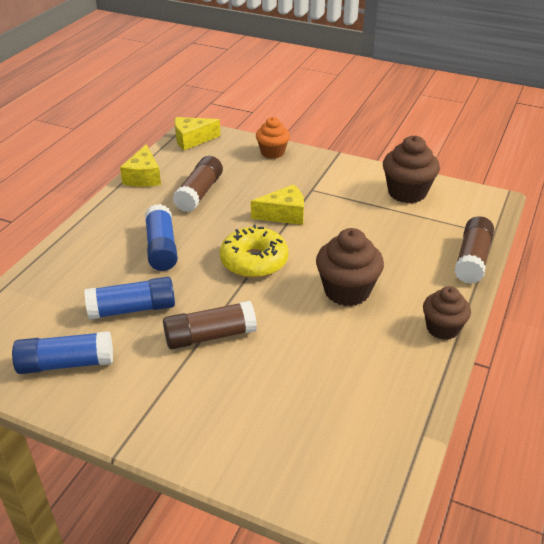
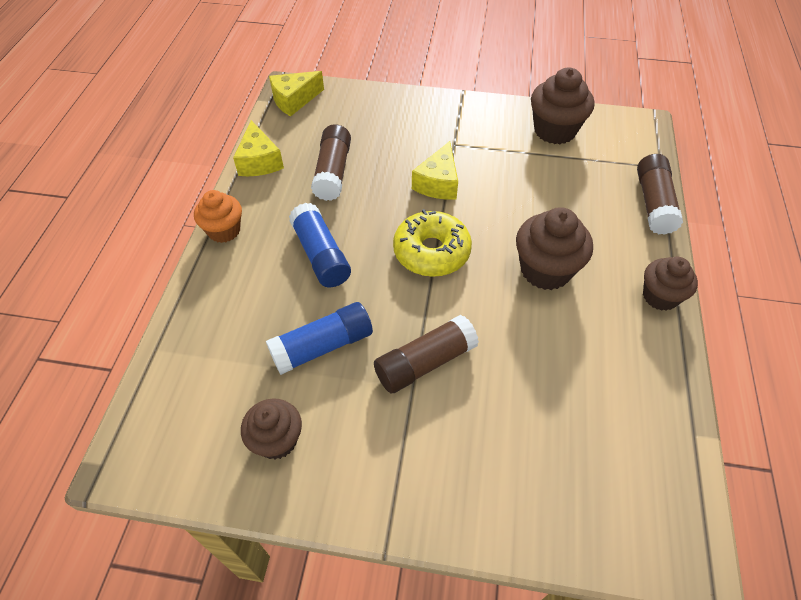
camera: 15 degrees left, 15 degrees up
blue glue stick [12,331,113,374] -> brown cupcake [241,398,302,460]
yellow cheese [251,184,304,225] -> yellow cheese turned 135 degrees clockwise [412,141,458,200]
orange cupcake [256,117,290,159] -> orange cupcake moved to [194,190,242,243]

